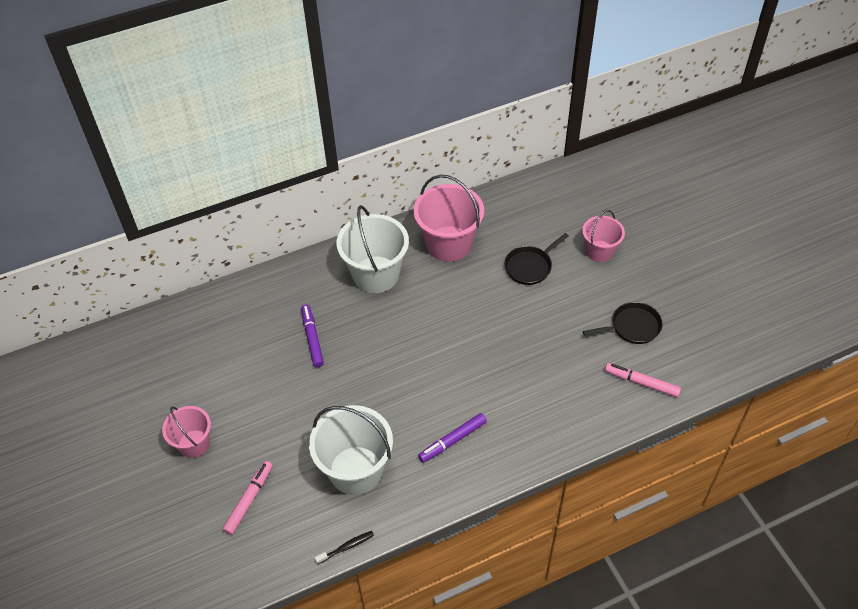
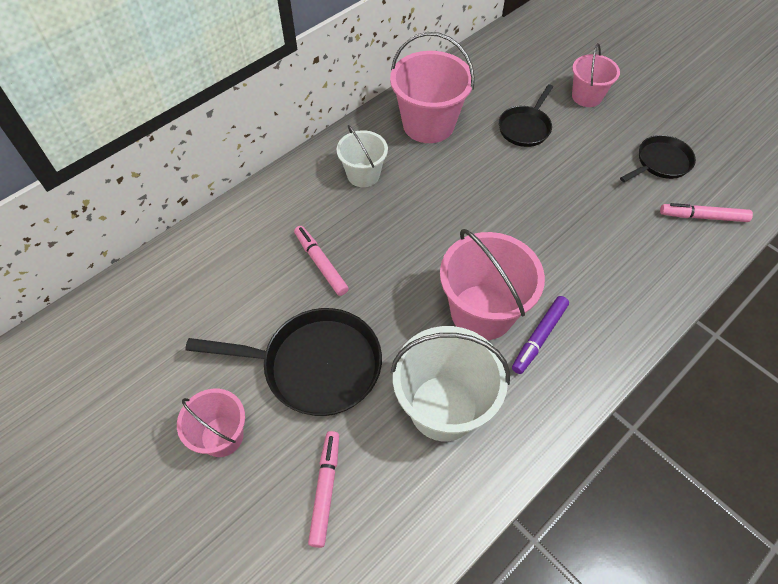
camera: 20 degrees left, 5 degrees up
purple marker [301,304,324,367] -> pink marker [294,226,349,296]
black toothbrush [315,531,374,564] -> none
white bucket [336,205,409,293] -> white bucket [337,125,388,187], size x0.60
none -> black pan [185,308,382,416]
none -> pink bucket [440,229,545,340]

